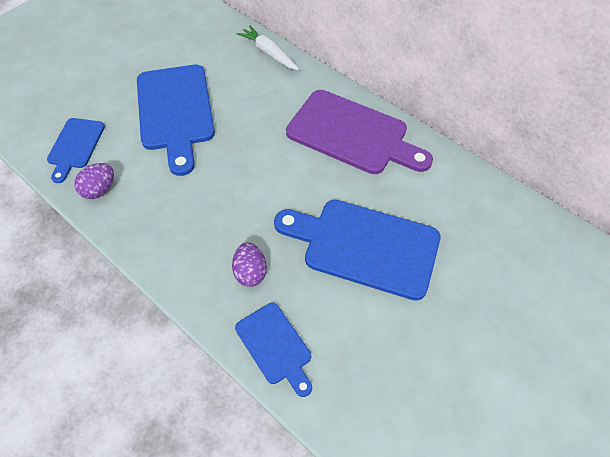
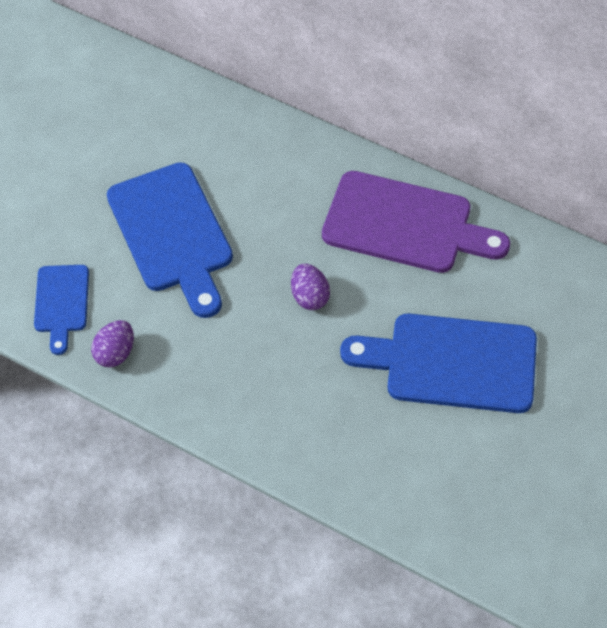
camera: 10 degrees left, 0 degrees up
purple egg [232,242,267,287] -> purple egg moved to [291,264,330,310]
blue cutting board [235,303,312,397] -> none
white carrot [236,25,299,70] -> none

